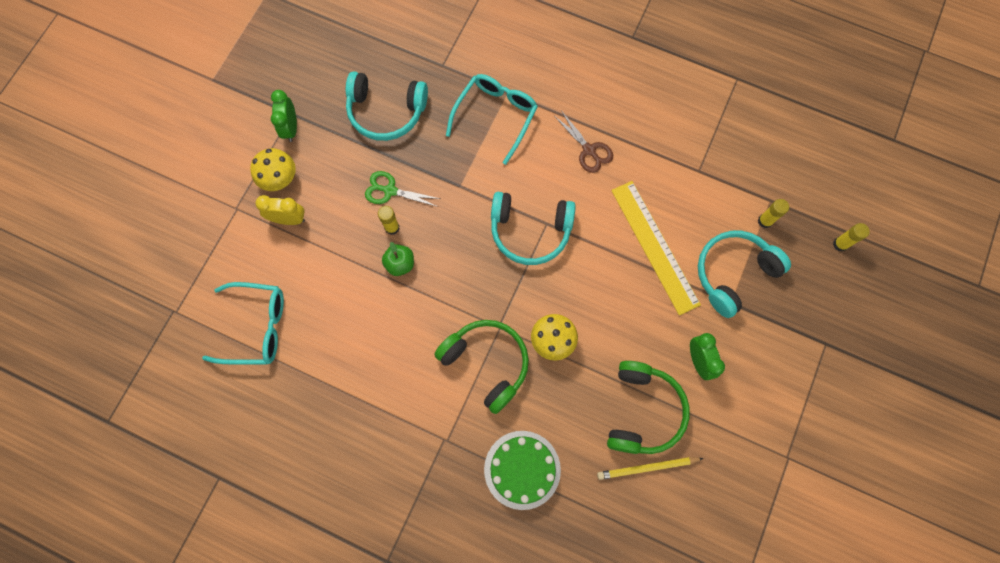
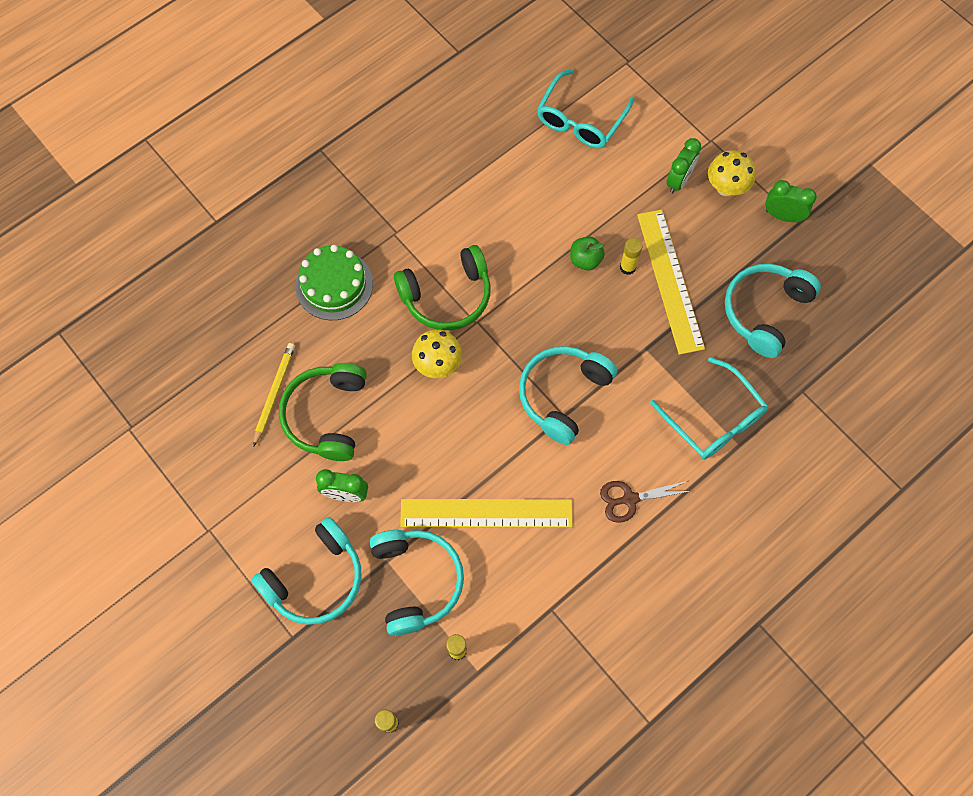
camera: 115 degrees right, 5 degrees down
yellow clock [255,195,305,225] -> green clock [666,138,701,193]
green scissors [365,171,441,207] -> yellow ruler [637,209,705,355]
green headphones [607,361,690,454] -> green headphones turned 60 degrees clockwise [279,363,367,461]
none -> turquoise headphones [252,517,361,625]

